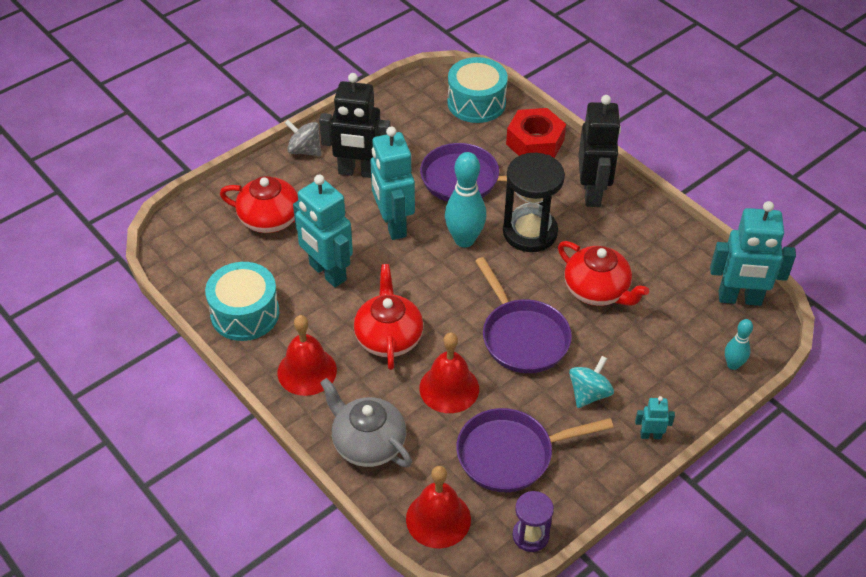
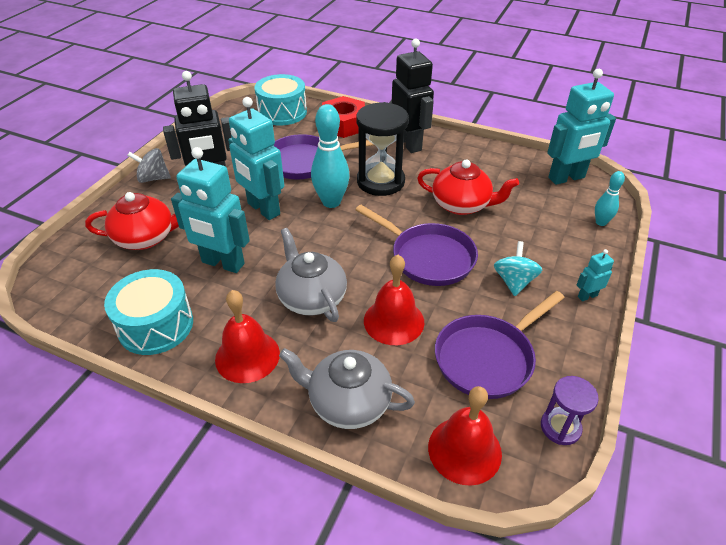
camera: 25 degrees left, 5 degrees down
red teapot [354,264,423,370] -> grey teapot [275,228,347,322]

